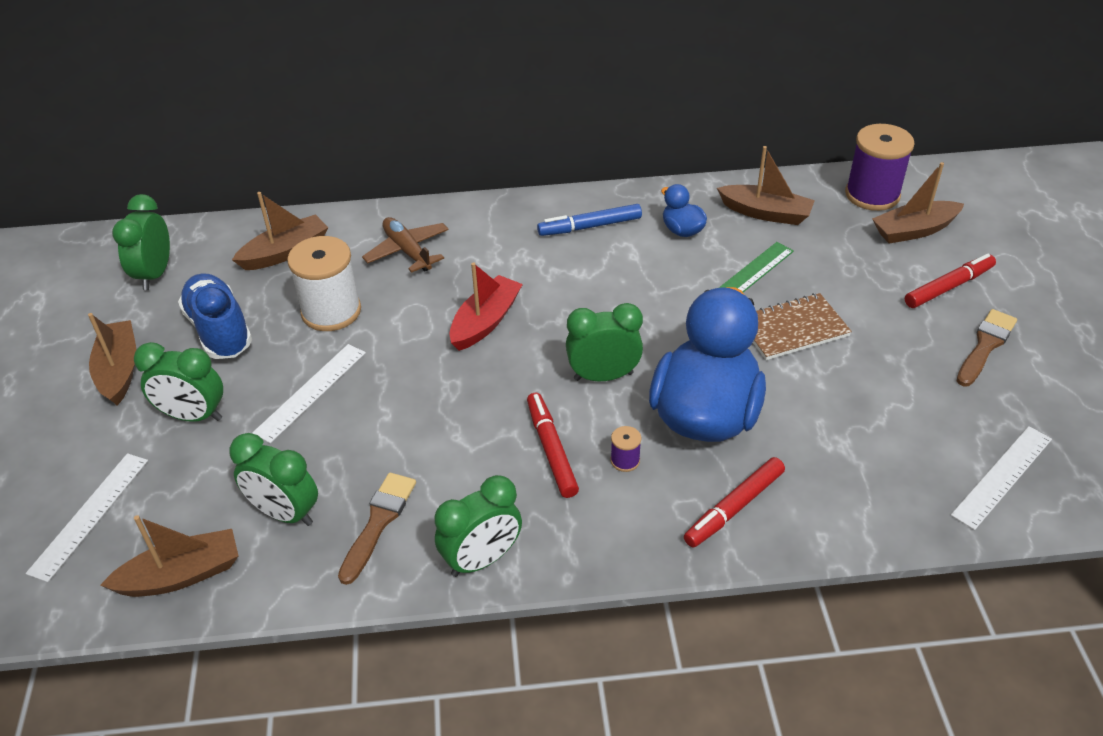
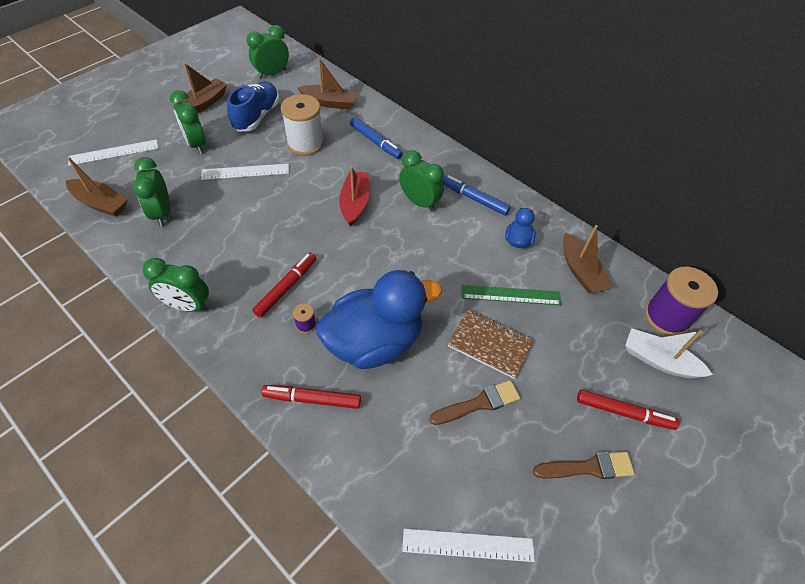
camera: 45 degrees right, 10 degrees up
brown brush [338,473,416,585] -> brown brush moved to [429,380,520,425]
brown plane [362,217,449,273] -> blue marker [350,117,403,159]
red boat [449,262,523,351] -> red boat turned 75 degrees counterclockwise [339,166,369,227]
green clock [566,303,643,381] -> green clock moved to [399,150,444,212]
brown boat [872,162,964,244] -> white boat [625,328,713,378]

